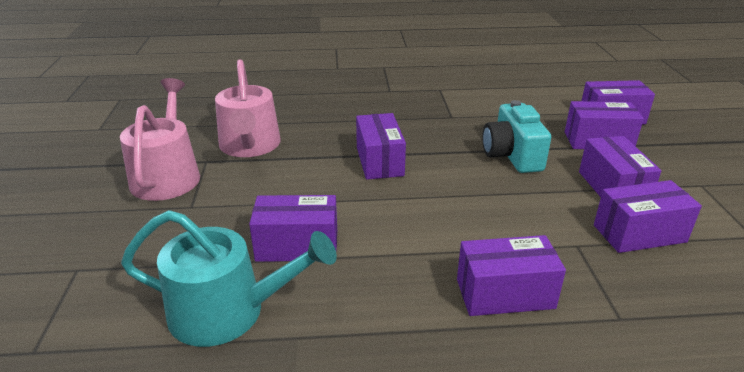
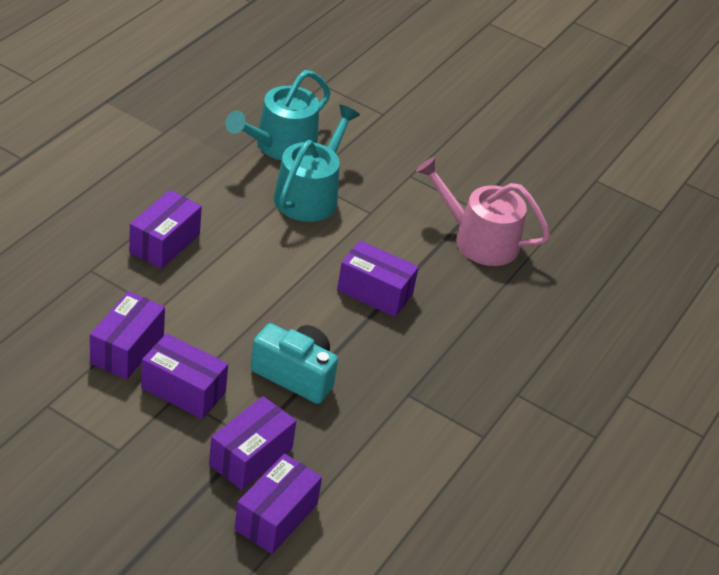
camera: 120 degrees right, 10 degrees up
pink watering can [120,78,200,201] -> none
purple box [249,195,337,262] -> turquoise watering can [274,105,360,222]

